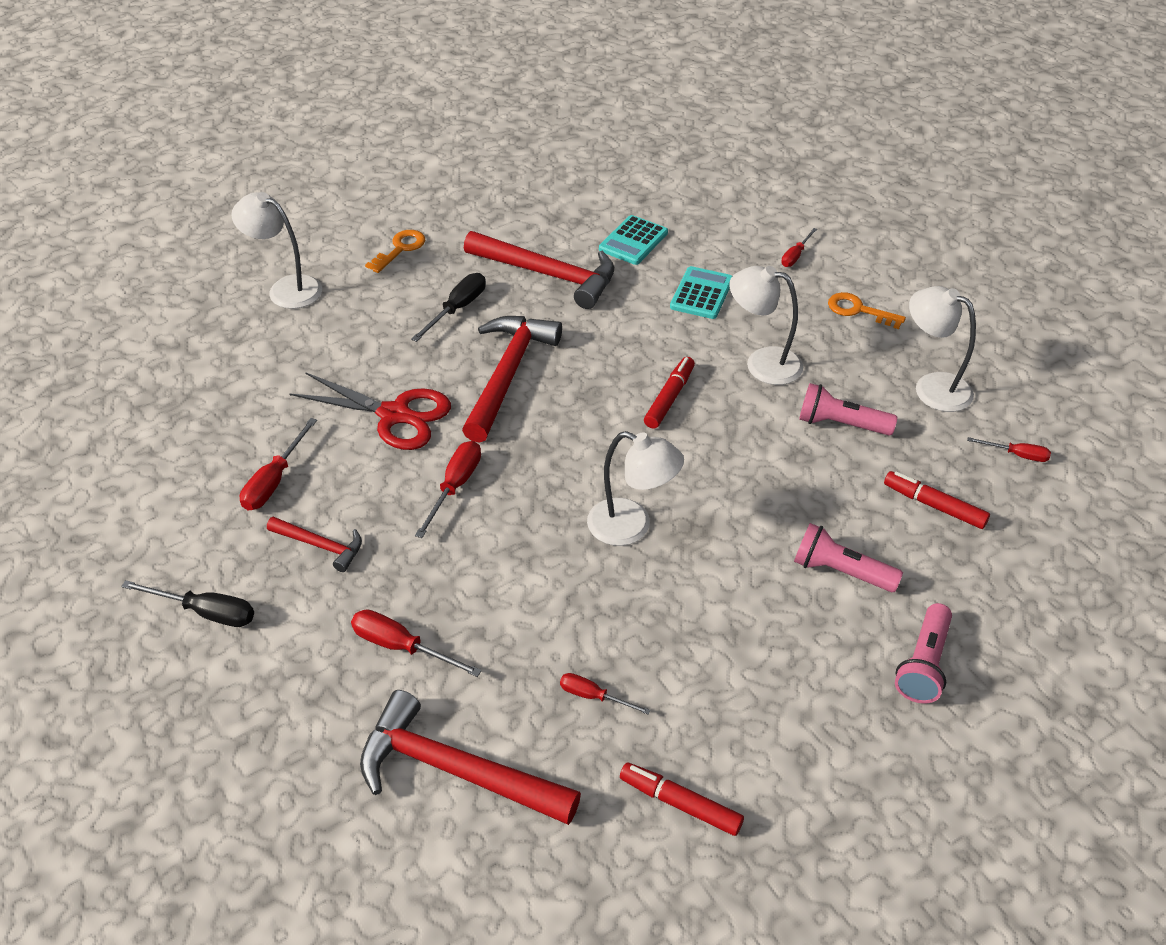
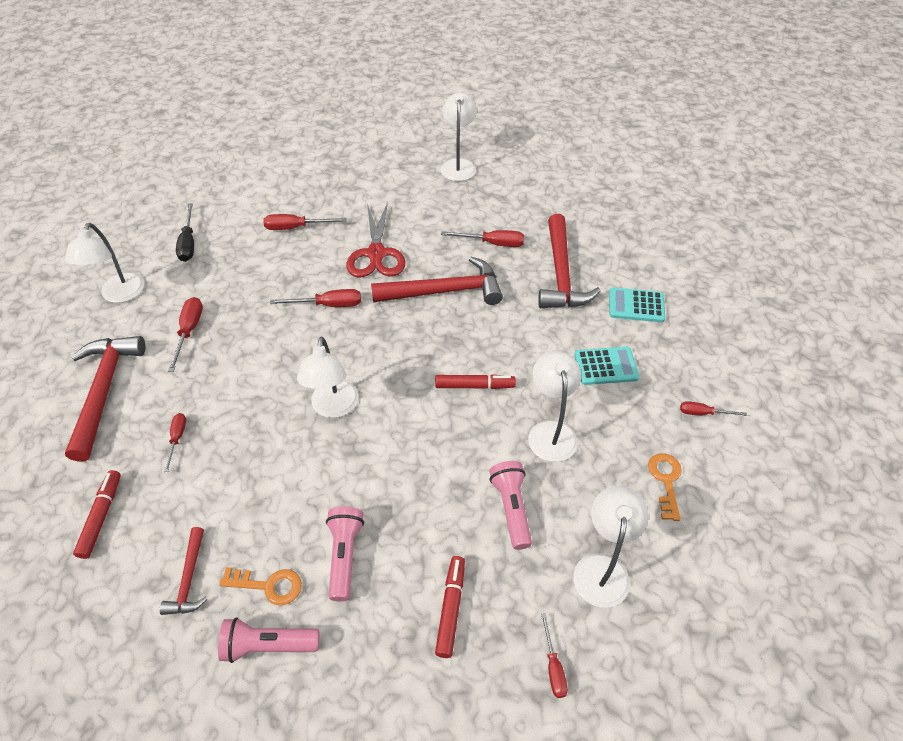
camera: 65 degrees right, 5 degrees up
red hammer [267,517,362,572] -> red hammer moved to [160,527,207,615]
orange key [365,230,425,273] -> orange key moved to [219,567,302,605]
black screwdriver [411,273,486,342] -> red screwdriver [441,230,524,247]
none -> white lamp [65,223,144,303]

